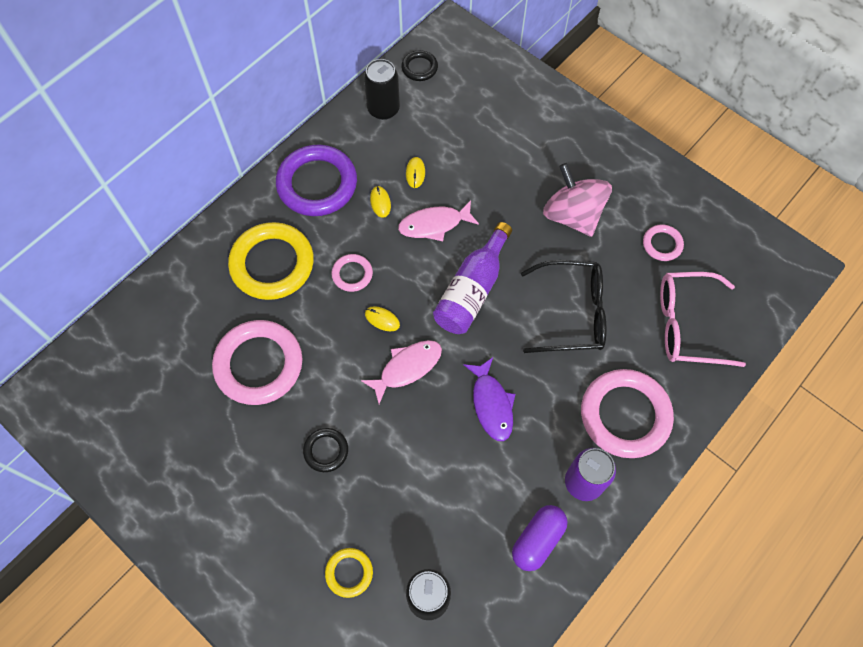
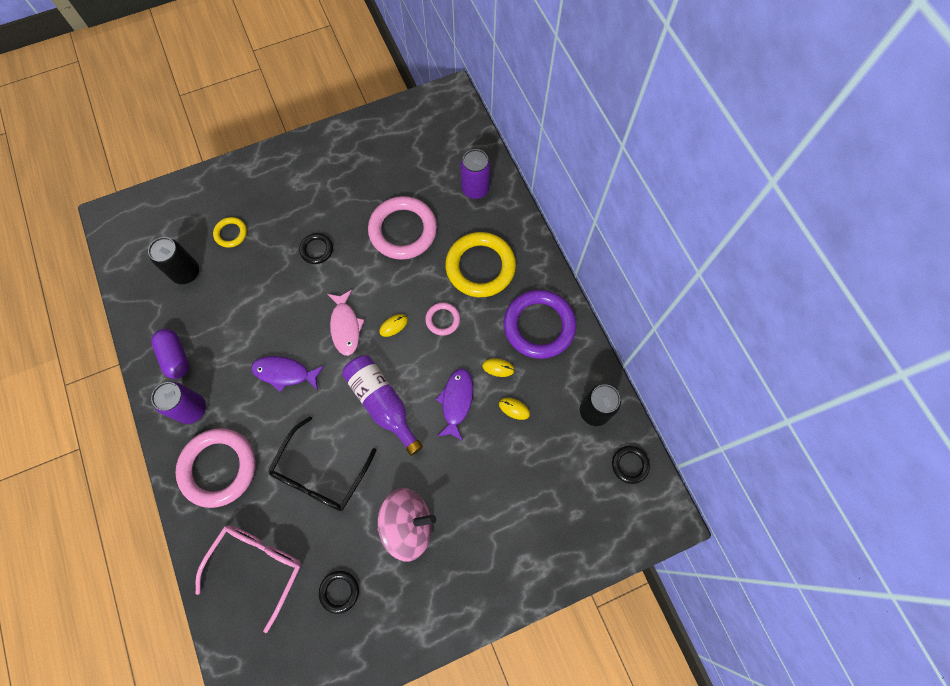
camera: 115 degrees right, 5 degrees up
pink fish [398,200,479,241] -> purple fish [436,368,473,441]
pink ring [643,224,684,261] -> black ring [319,571,359,614]
none -> purple can [460,149,491,199]

